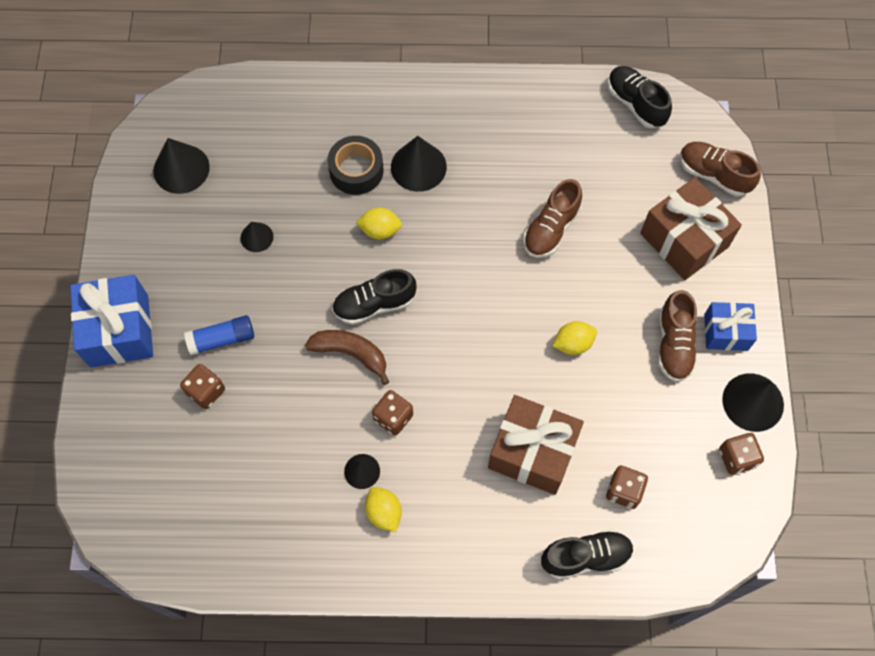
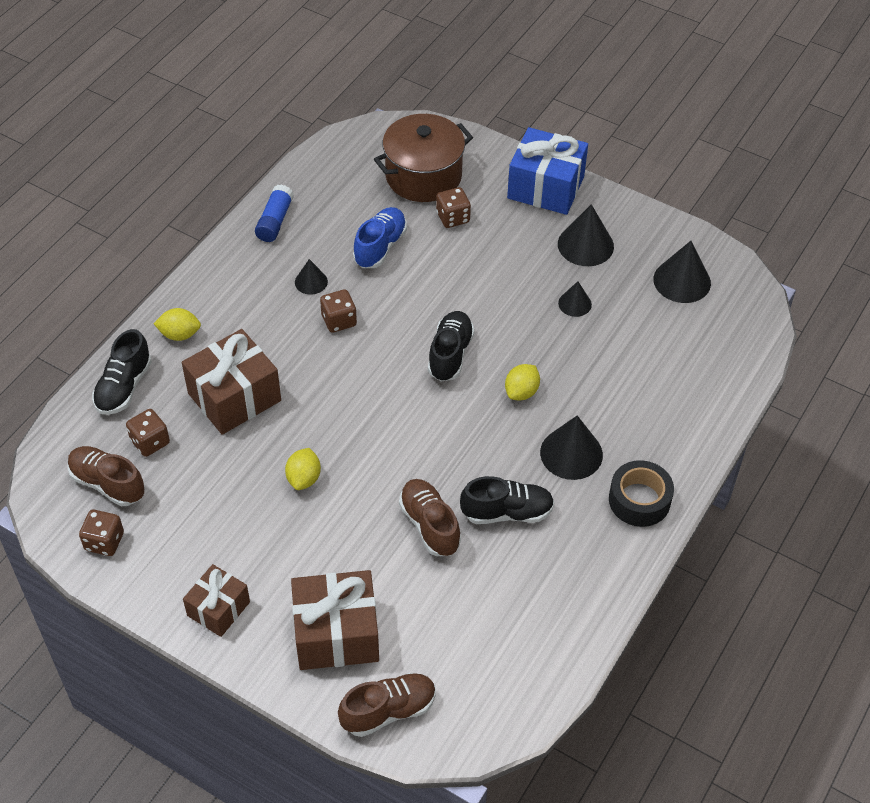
camera: 120 degrees right, 15 degrees down
blue glue stick [184,315,254,355] -> blue glue stick moved to [255,184,294,242]
brown banana [305,330,389,385] -> none
black tape [327,136,384,195] -> black tape moved to [609,460,674,527]
yellow lemon [365,487,402,532] -> yellow lemon moved to [154,308,201,341]
black shoe [608,66,672,128] -> black shoe moved to [460,476,554,524]
brown shoe [658,290,697,382] -> brown shoe moved to [67,446,145,506]
blue gift [704,302,757,351] -> brown gift [183,564,250,637]
black cone [722,373,784,432] -> black cone moved to [558,204,614,266]
none -> blue shoe [353,207,407,268]
none -> brown pot [374,114,473,202]

